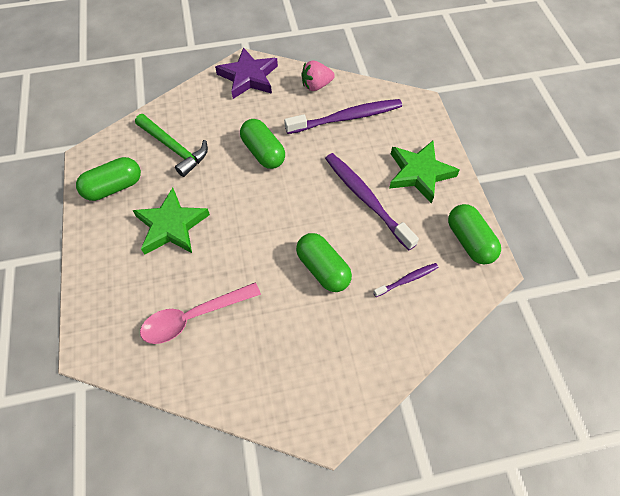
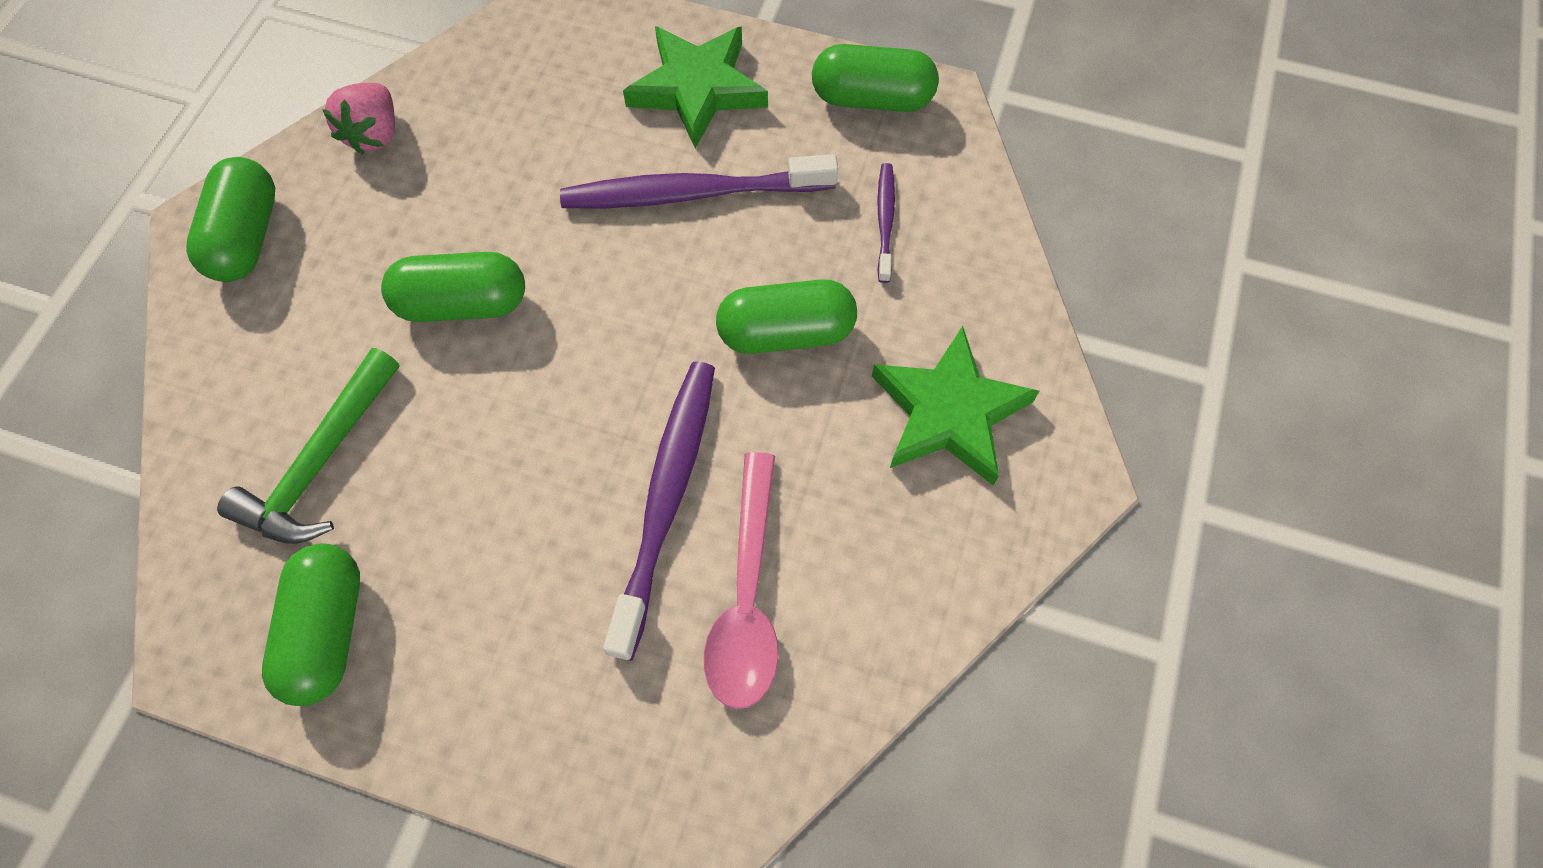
camera: 60 degrees left, 5 degrees up
green star [132,188,210,254] -> green star moved to [872,326,1039,485]
green hammer [135,114,208,177] -> green hammer turned 135 degrees clockwise [217,348,400,544]
purple star [215,47,278,99] -> green capsule [186,157,275,282]
purple toothbrush [284,99,402,134] -> purple toothbrush moved to [603,362,715,660]

